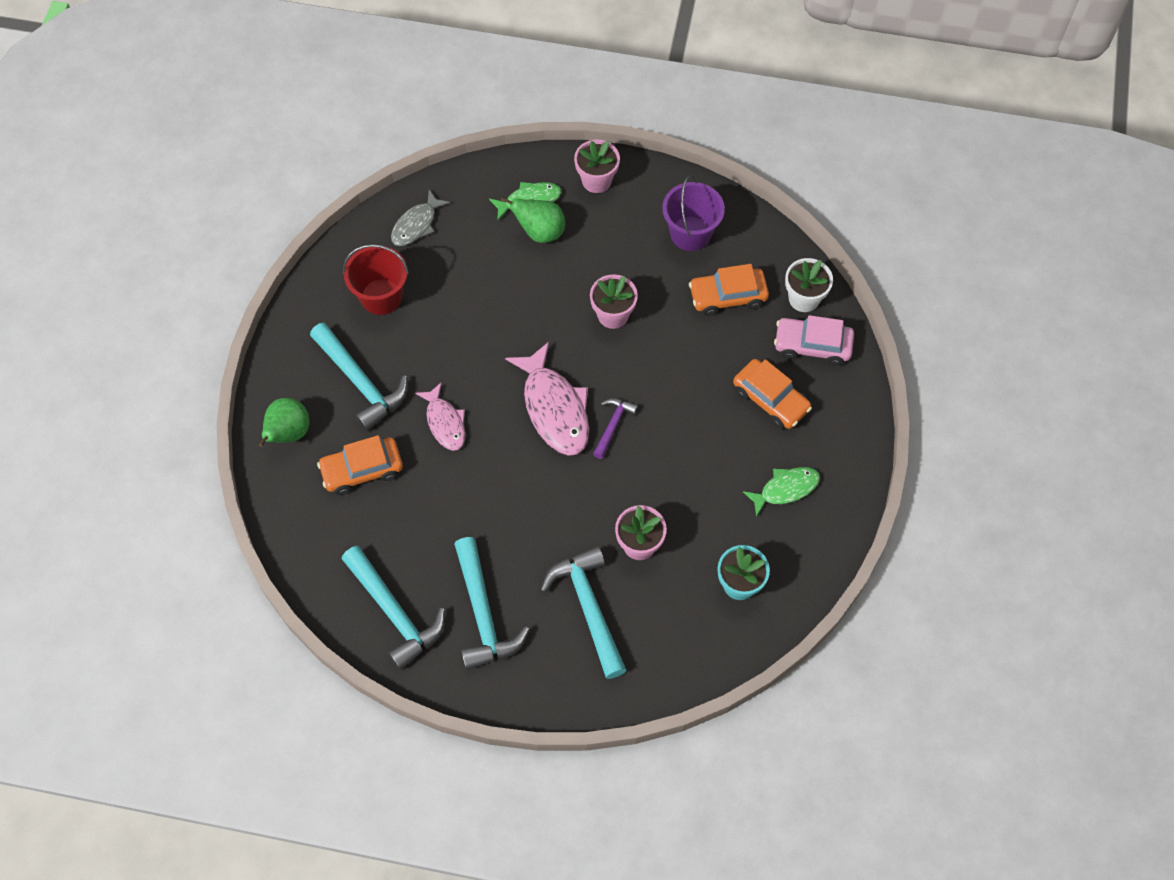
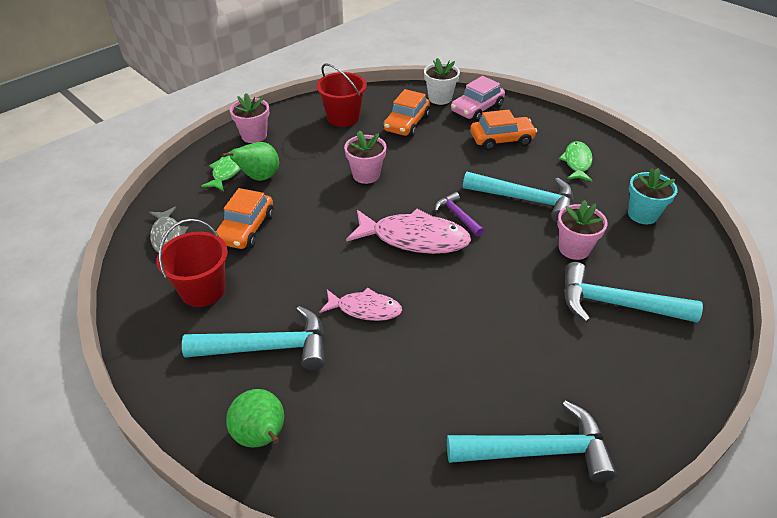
camera: 55 degrees left, 20 degrees down
orange car [317,435,403,495] -> orange car moved to [216,188,274,249]
turquoise hammer [454,537,530,670] -> turquoise hammer moved to [463,172,573,223]
purple bucket [662,176,725,251] -> red bucket [316,64,367,127]

